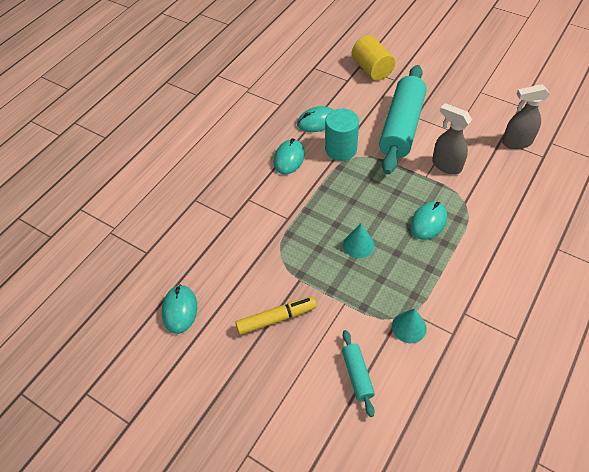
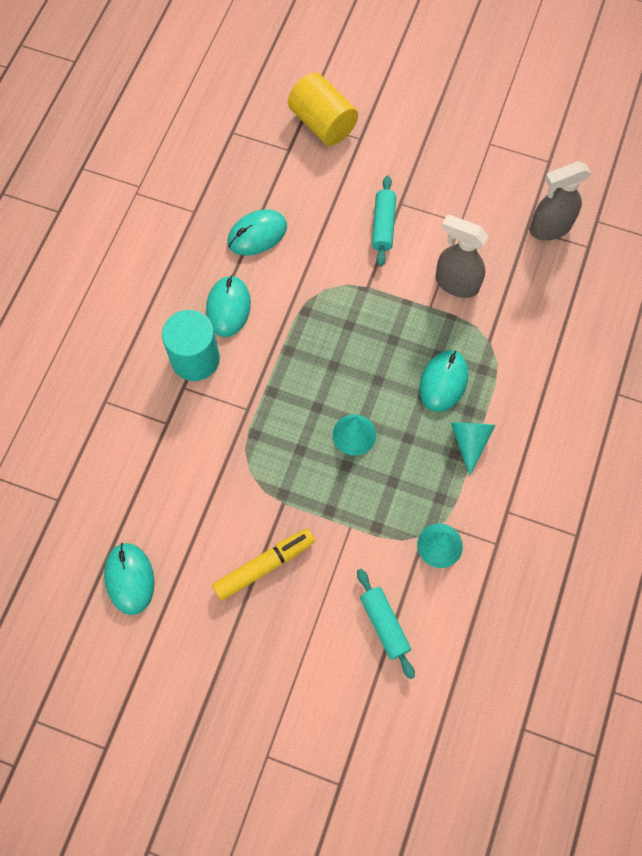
camera: 15 degrees left, 15 degrees up
turquoise cylinder [325,109,359,161] -> turquoise cylinder moved to [162,310,220,381]
turquoise rolling pin [379,65,427,174] -> turquoise rolling pin [372,176,396,267], size x0.45
none -> turquoise cone [451,422,496,476]

